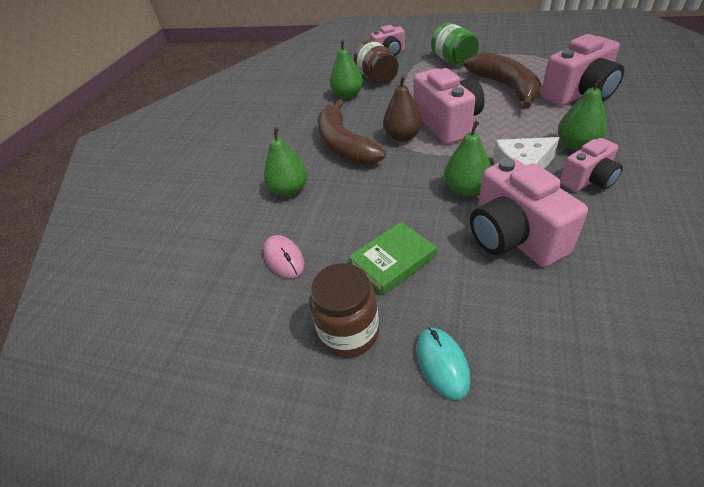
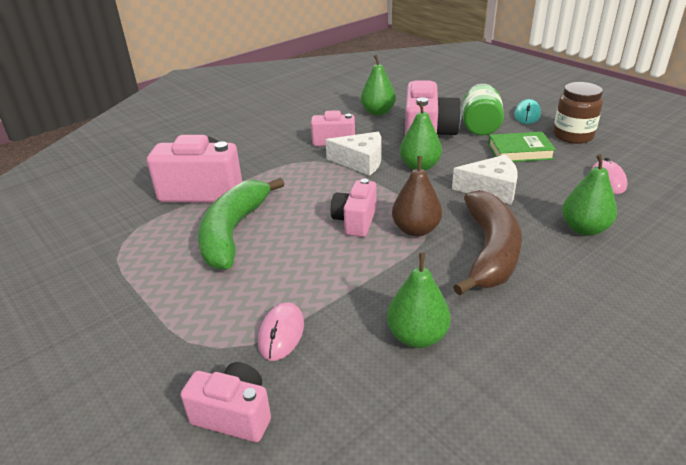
camera: 150 degrees left, 10 degrees down
brown jar [354,40,399,84] -> none
pink camera [414,68,485,144] -> pink camera [331,179,376,237], size x0.60
green jar [431,23,479,66] -> green jar moved to [463,84,504,136]
brown banana [464,52,541,109] -> green banana [198,177,284,270]
green pear [558,75,607,150] -> green pear moved to [361,55,396,116]
none -> pink mouse [258,302,304,361]
none -> white cheese [452,155,518,205]

